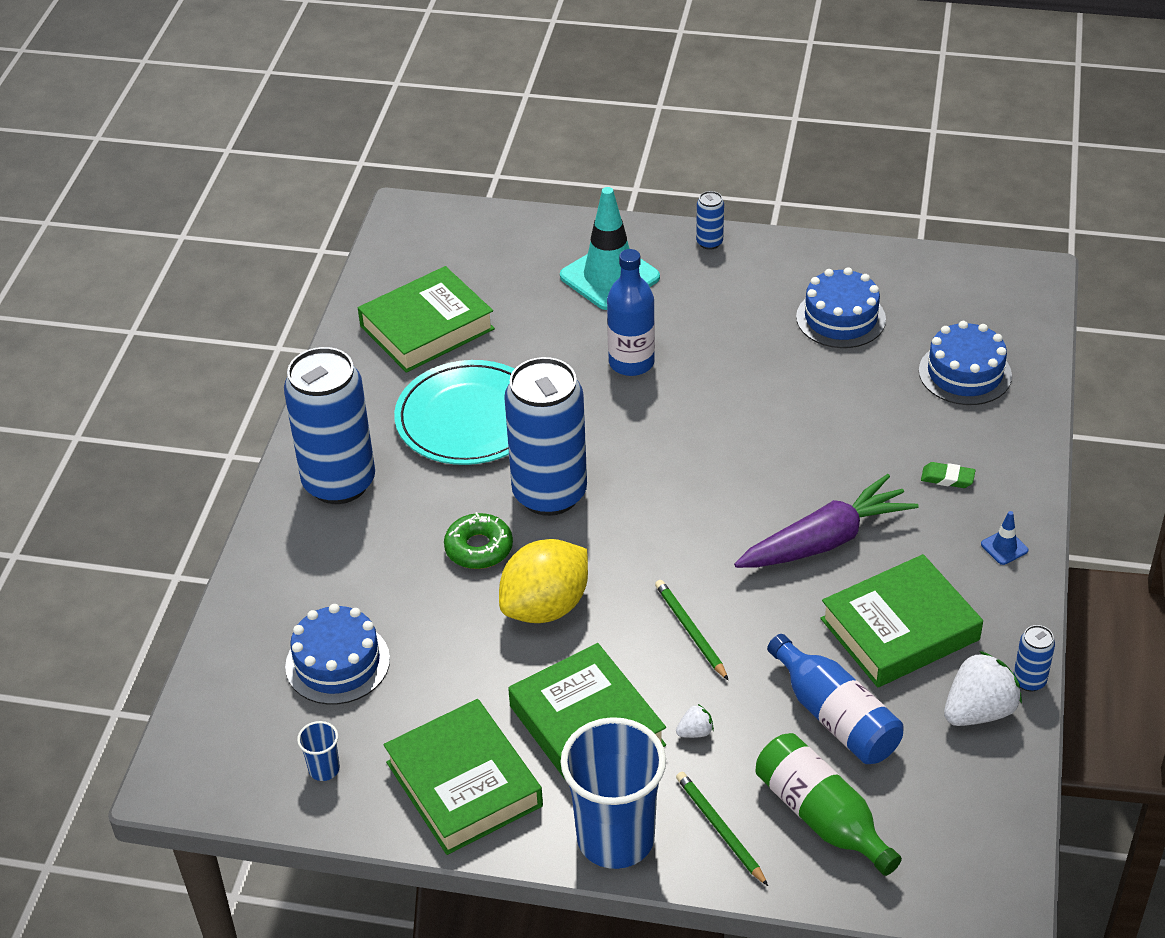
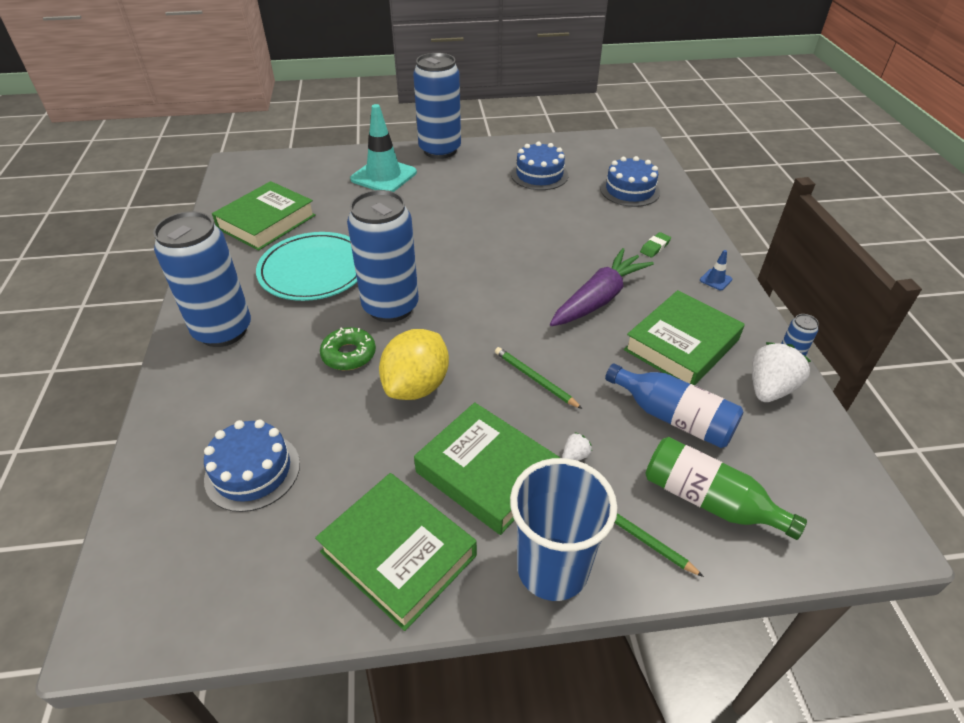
camera: 20 degrees left, 0 degrees up
blue cup [297,721,340,781] -> none
blue bottle [607,249,655,376] -> none
blue can [696,191,724,250] -> blue can [413,53,461,159], size x2.45
green eraser [921,462,976,488] -> green eraser turned 45 degrees counterclockwise [640,232,671,257]

